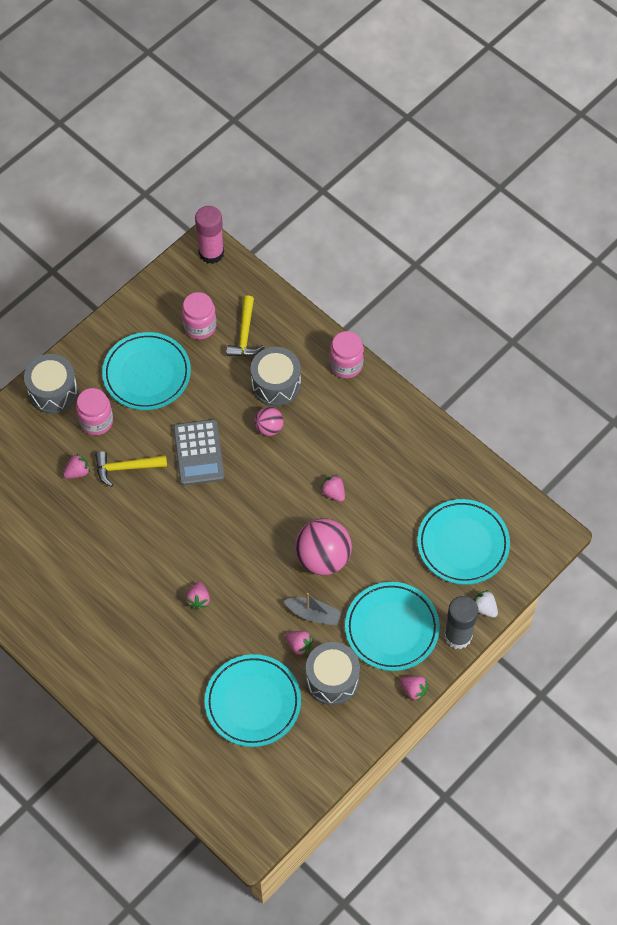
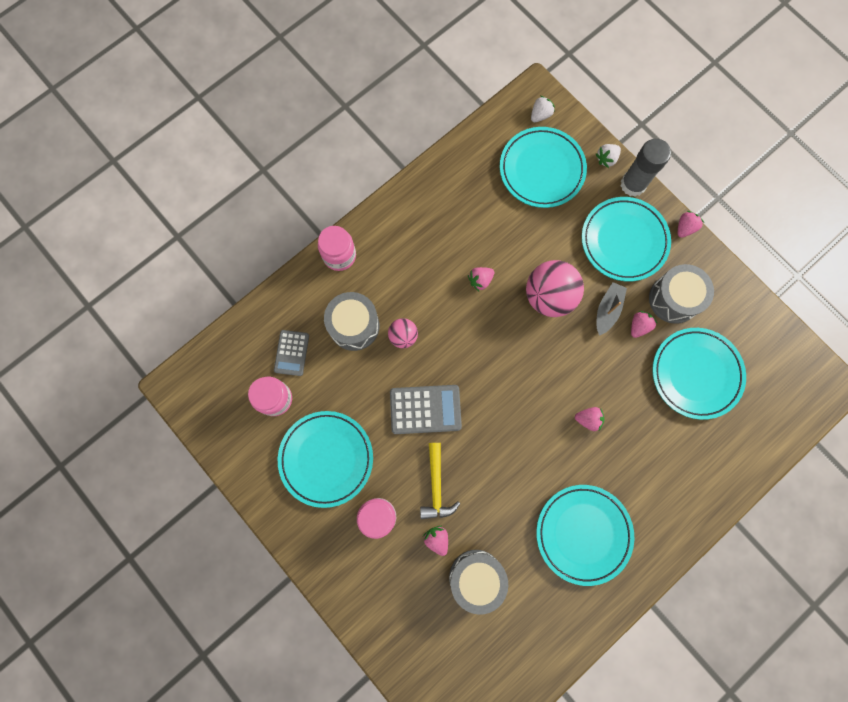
camera: 85 degrees left, 15 degrees up
grey drum [24,354,78,414] -> grey drum moved to [449,550,508,615]
pink glue stick [195,206,224,264] -> none
yellow hammer [226,295,264,356] -> grey calculator [274,330,309,376]
none -> white strawberry [531,96,555,122]
none -> turquoise plate [536,485,634,586]

